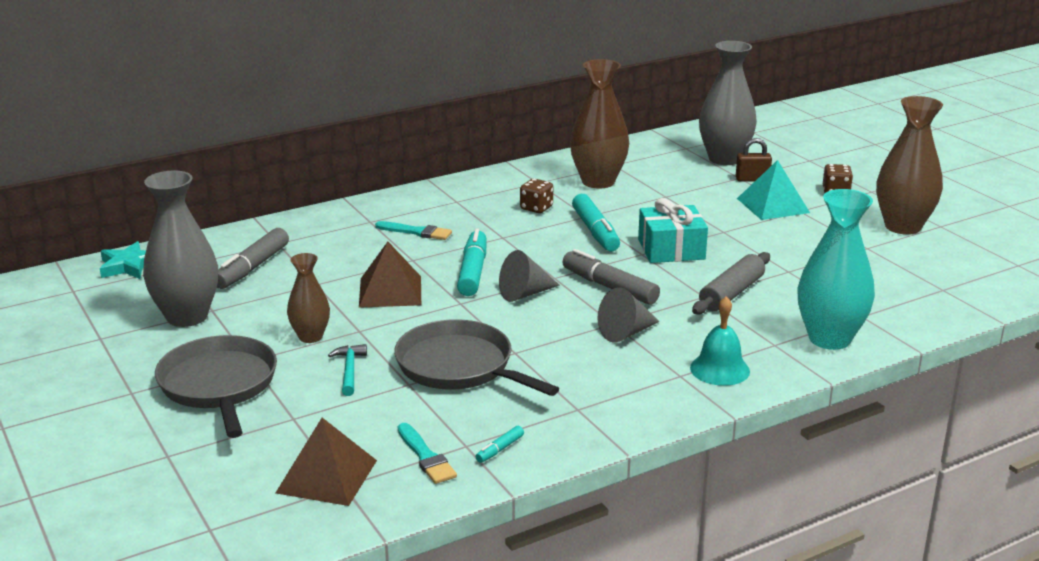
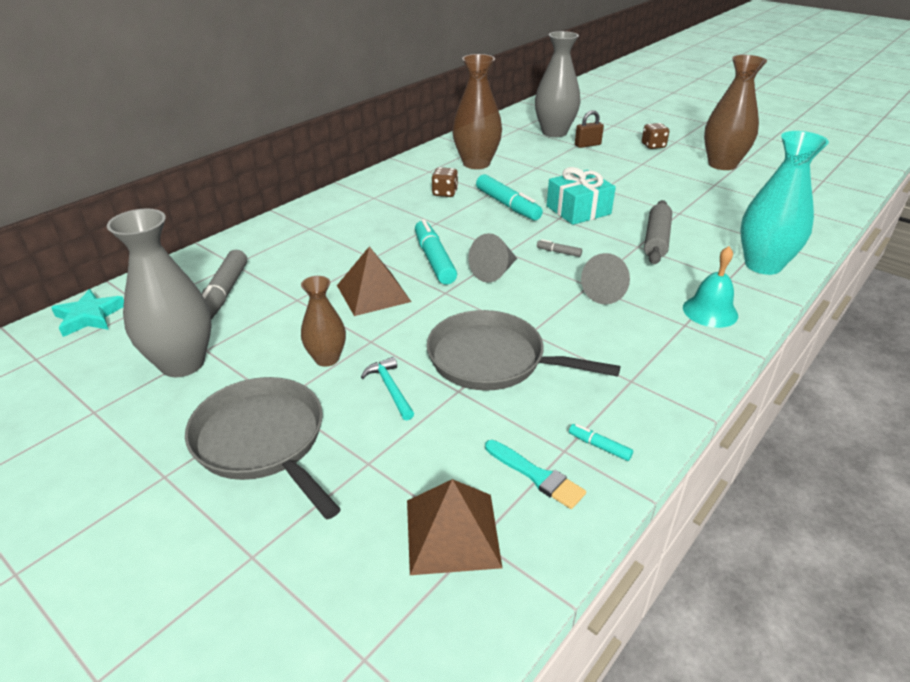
camera: 20 degrees left, 10 degrees up
turquoise brush [375,221,452,240] -> none
turquoise marker [475,426,524,463] -> turquoise marker turned 105 degrees clockwise [569,424,633,461]
grey marker [563,249,660,305] -> grey marker [537,239,582,257], size x0.46
turquoise pyramid [737,160,810,220] -> none

